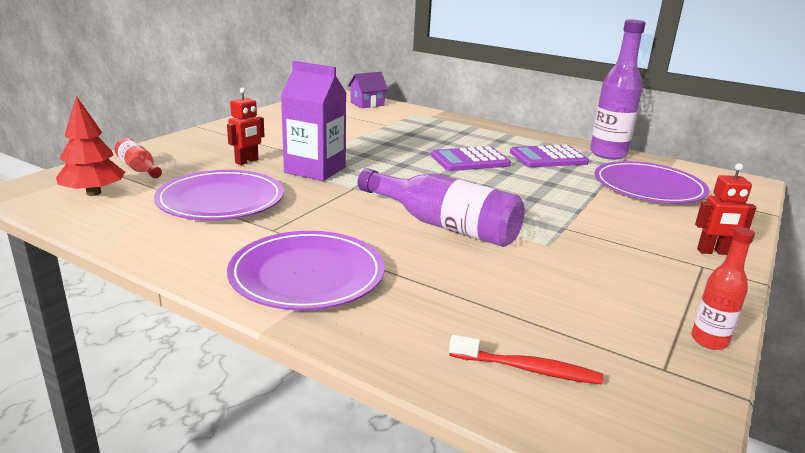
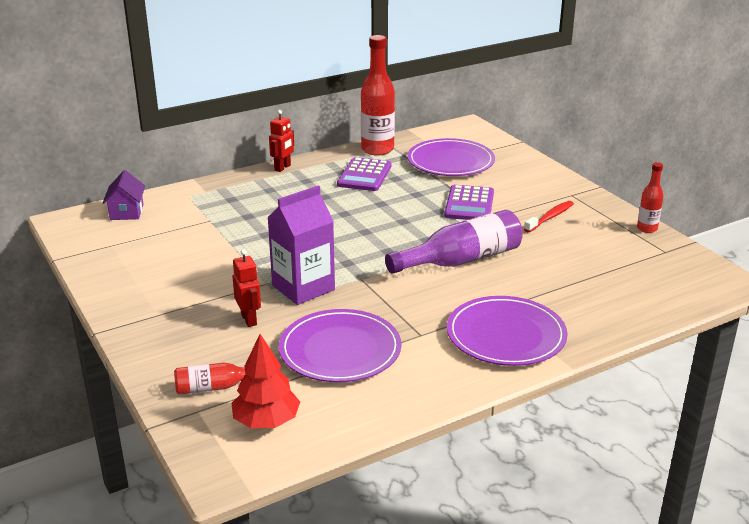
camera: 60 degrees left, 5 degrees up
purple calculator [431,146,511,171] -> purple calculator moved to [444,185,494,220]
red toothbrush [449,335,603,385] -> red toothbrush moved to [524,201,574,232]
purple bottle [590,20,646,160] -> red bottle [361,35,395,156]
red robot [695,163,757,255] -> red robot moved to [269,110,294,172]

